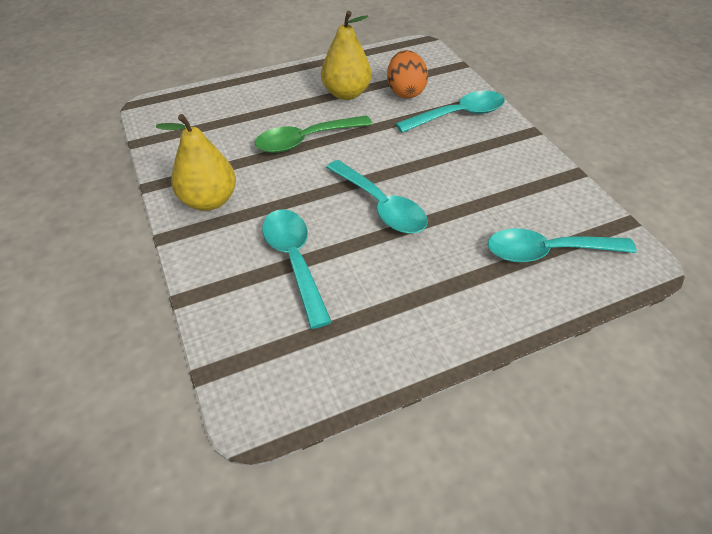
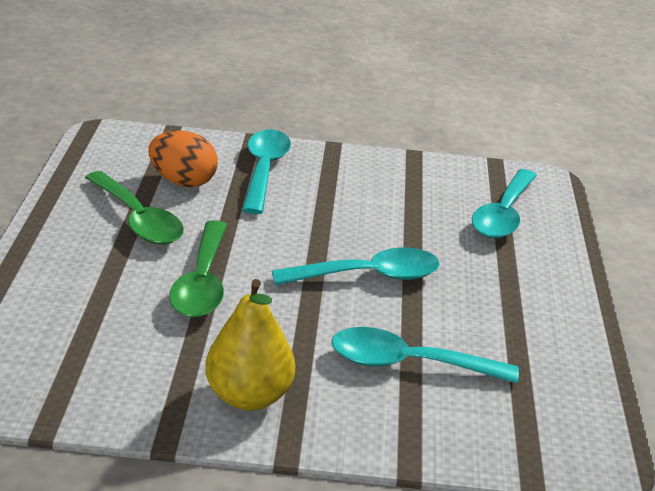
camera: 65 degrees left, 15 degrees down
yellow pear [321,11,372,100] -> green spoon [85,171,184,245]

